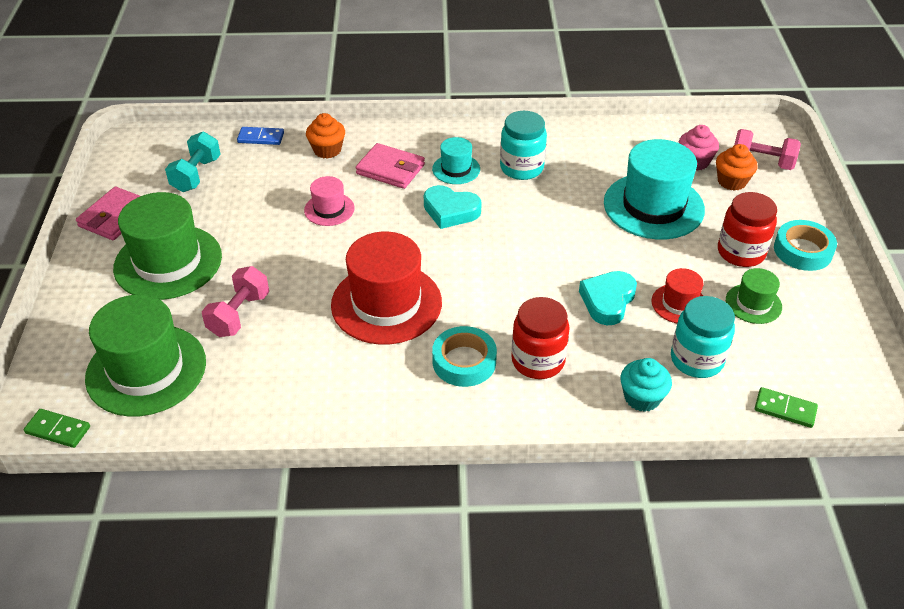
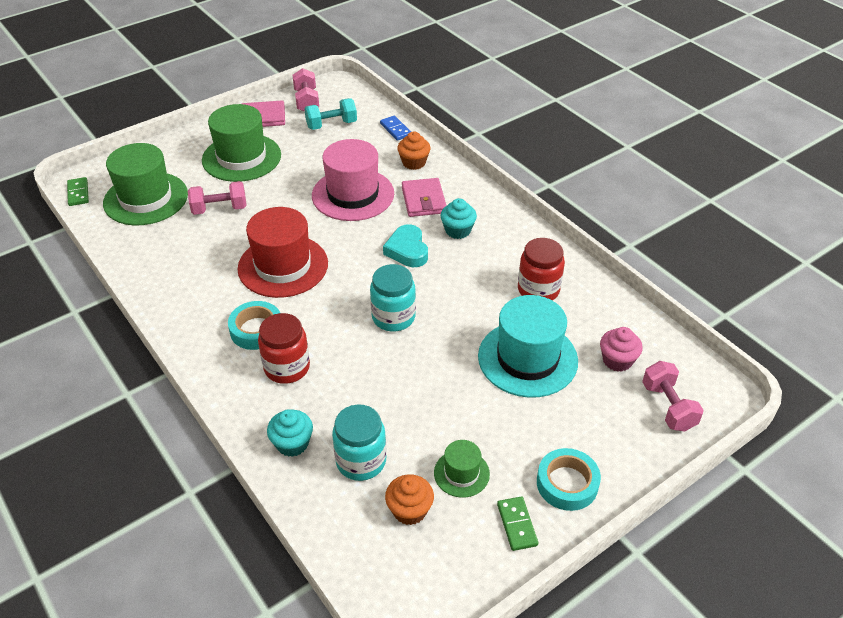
camera: 55 degrees right, 0 degrees up
pink hat [304,176,354,226] -> pink hat [312,139,394,221], size x2.00
turquoise hat [432,137,480,184] -> turquoise cupcake [440,198,477,239]
turquoise jar [500,111,547,180] -> turquoise jar moved to [370,264,416,331]
turquoise heart [579,271,637,325] -> none
red hat [652,268,704,323] -> none
orange cupcake [716,144,757,191] -> orange cupcake moved to [385,474,434,525]
red jar [718,192,777,267] -> red jar moved to [518,238,565,300]
green domino [755,387,818,428] -> green domino moved to [497,496,538,551]
none -> pink dumbbell [292,68,319,112]

